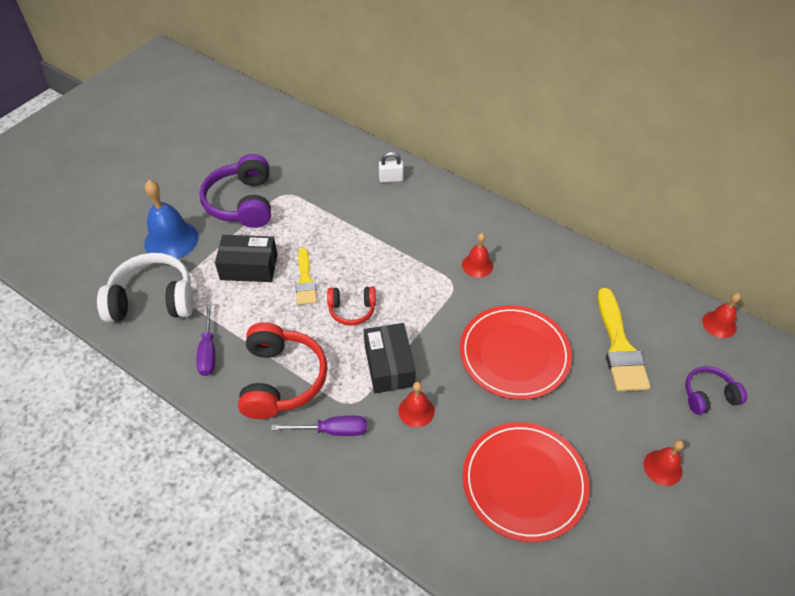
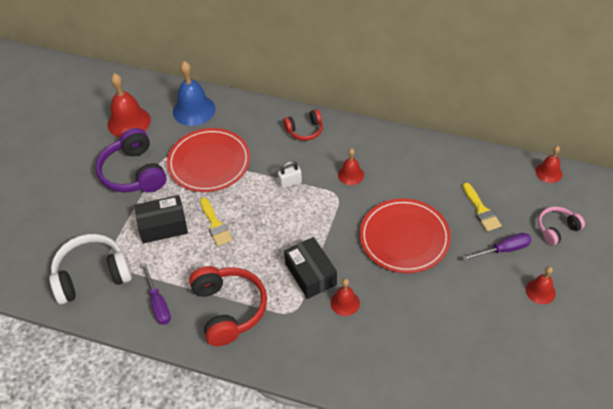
camera: 15 degrees left, 0 degrees up
blue bell [144,180,198,259] -> blue bell moved to [173,61,215,126]
purple screwdriver [271,416,367,436] -> purple screwdriver moved to [462,233,531,261]
red headphones [327,287,376,326] -> red headphones moved to [284,109,323,141]
white padlock [379,152,404,182] -> white padlock moved to [278,161,302,189]
red plate [463,422,590,542] -> red plate moved to [167,128,250,192]
yellow brush [598,288,650,391] -> yellow brush [463,183,502,232], size x0.63
purple headphones [685,366,747,415] -> pink headphones [538,206,585,245]
none -> red bell [107,73,151,138]

